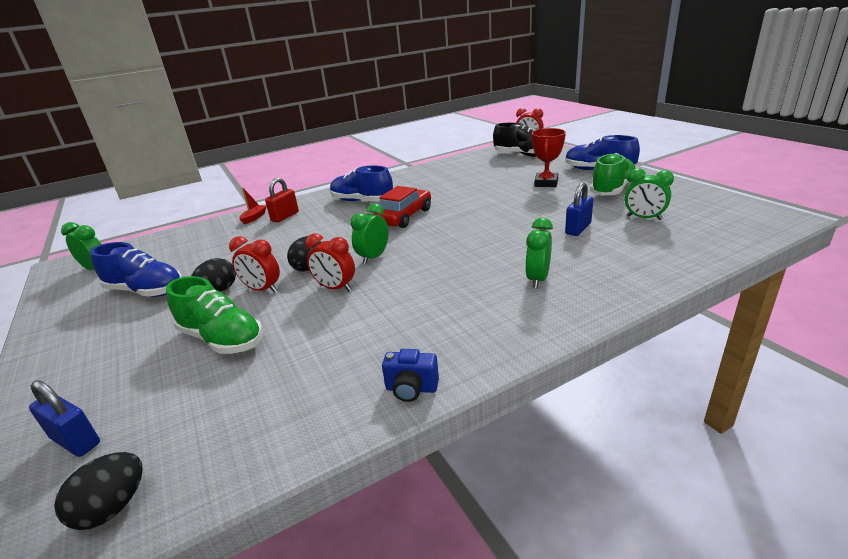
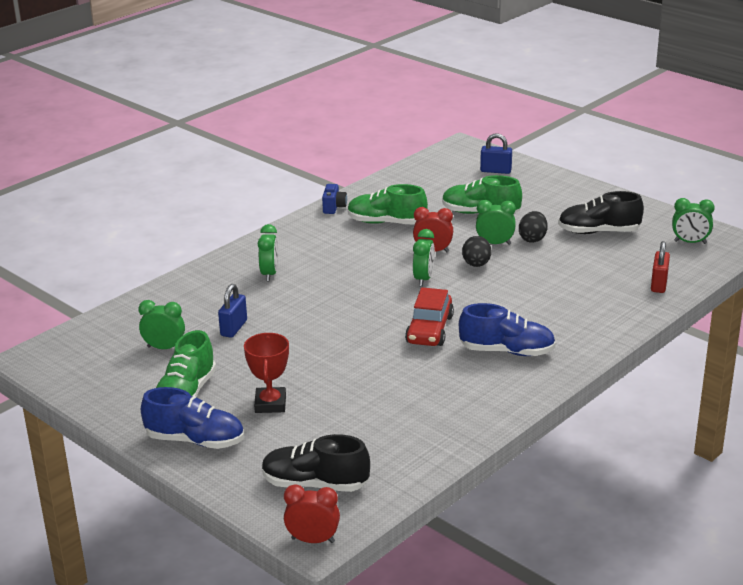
camera: 160 degrees right, 0 degrees up
black egg [54,452,143,530] -> none
blue shoe [90,242,182,297] -> black shoe [558,191,644,234]
red clock [229,236,280,293] -> green clock [476,200,516,245]
red boat [239,187,267,224] -> none
red padlock [265,178,299,223] -> red padlock moved to [651,241,670,293]
blue camera [382,349,439,402] -> blue camera turned 105 degrees clockwise [322,184,347,214]
none -> green shoe [348,184,428,225]

